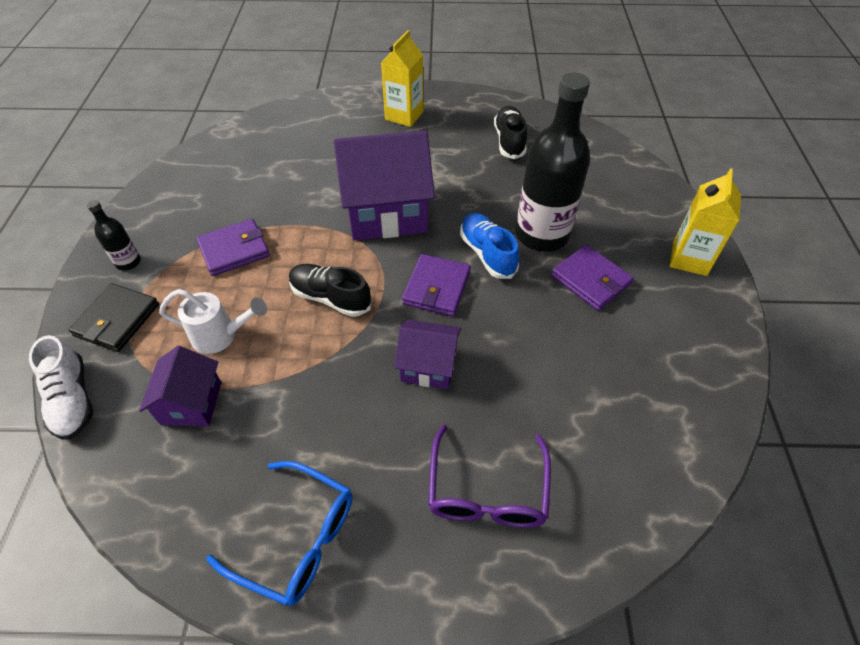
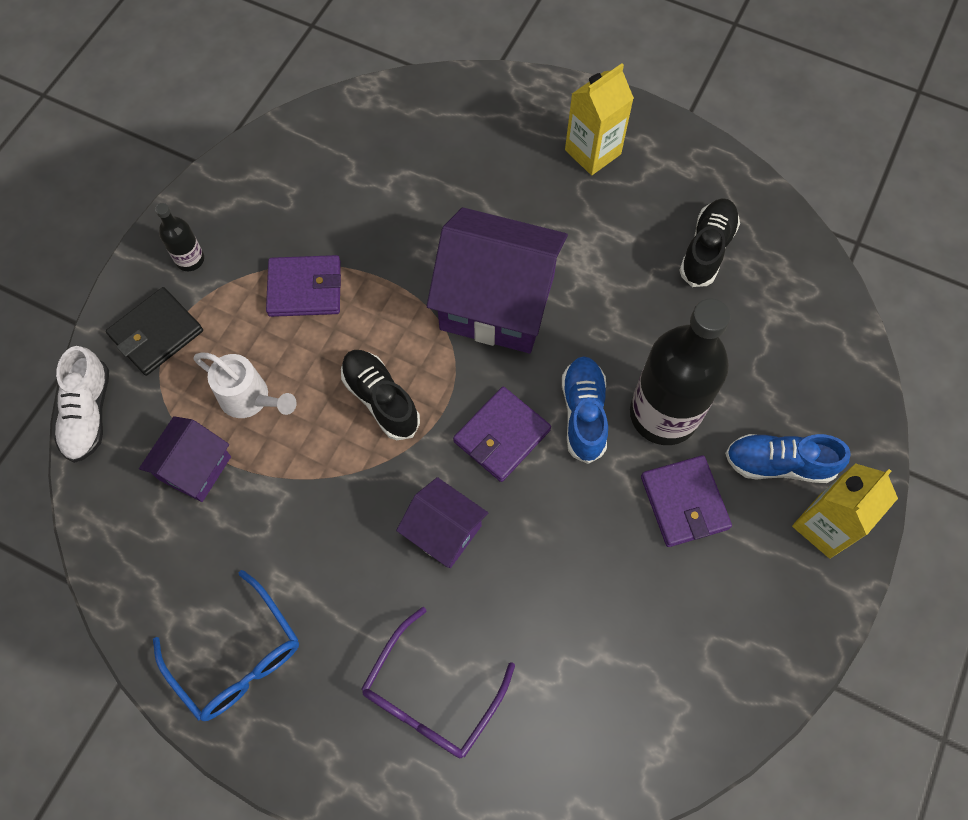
camera: 25 degrees right, 15 degrees up
none -> blue shoe [725,434,850,483]

